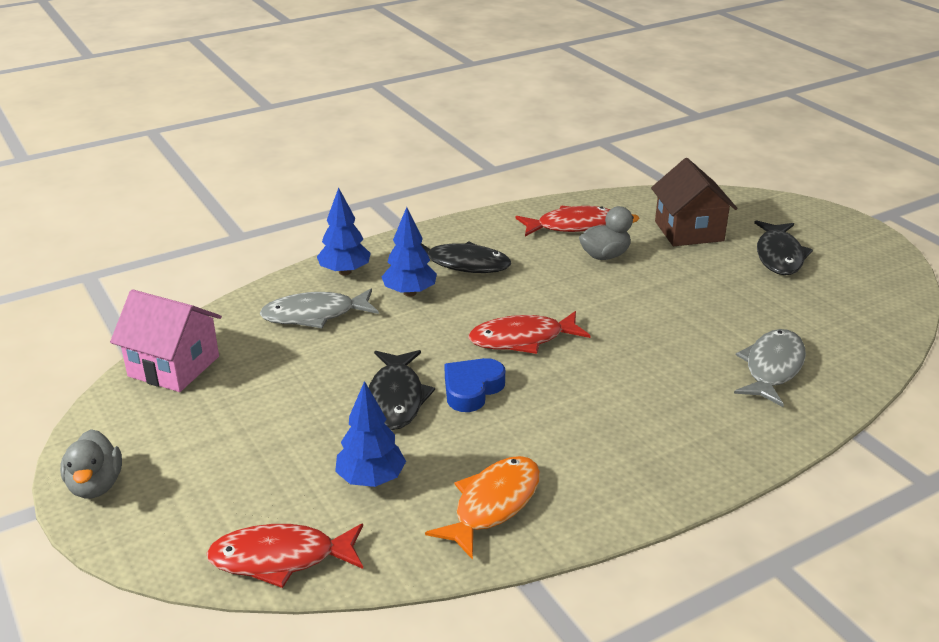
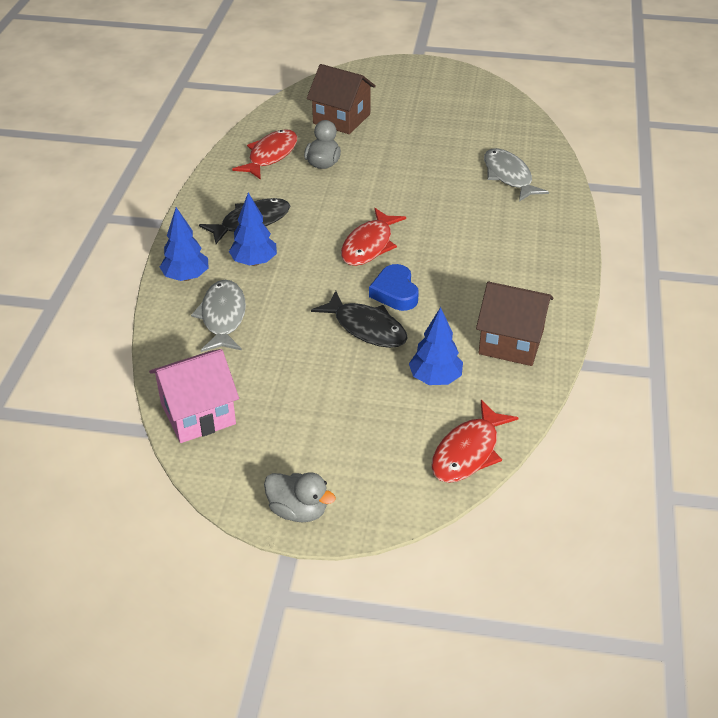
camera: 50 degrees left, 10 degrees up
grey fish [260,289,379,328] -> grey fish turned 150 degrees clockwise [191,280,246,352]
orange fish [425,456,540,560] -> brown house [476,282,554,366]
black fish [754,220,813,275] -> none

